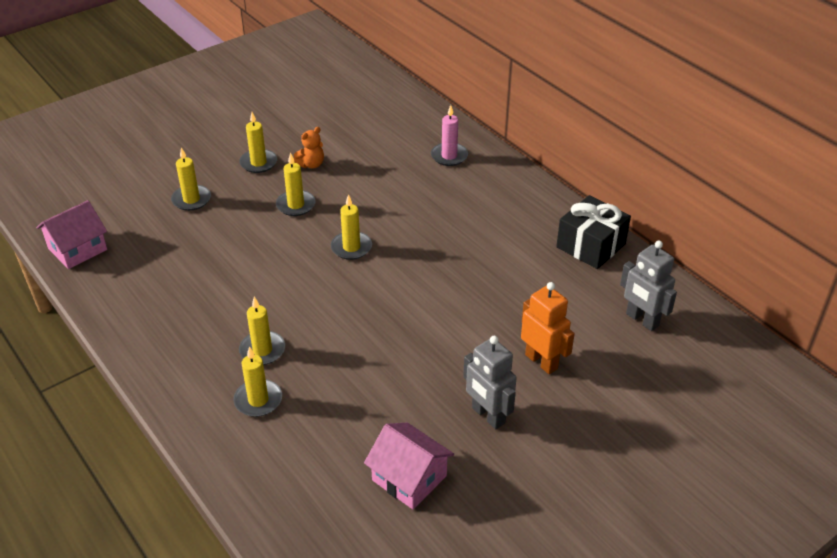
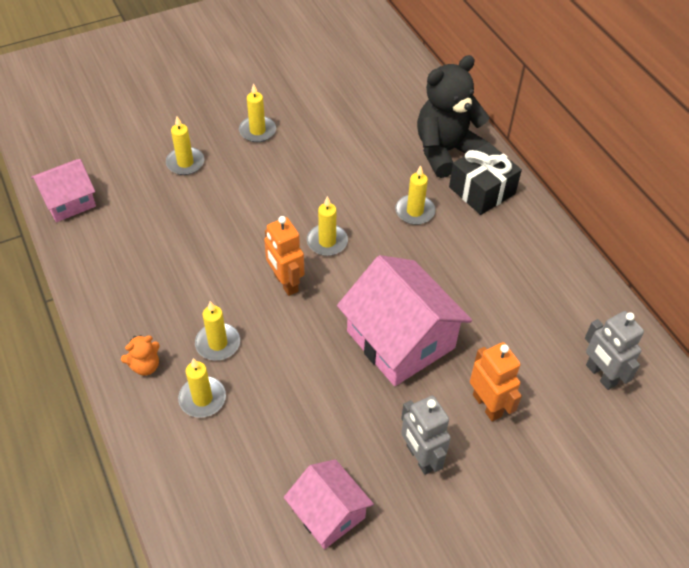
camera: 10 degrees right, 10 degrees up
yellow candle [276,153,316,216] -> yellow candle moved to [395,165,435,225]
orange teddy bear [294,127,324,168] -> orange teddy bear moved to [121,335,160,376]
pink candle [431,105,468,166] -> black teddy bear [417,55,490,178]
black gift [556,195,631,269] -> black gift moved to [449,142,522,215]
none -> orange robot [264,216,305,296]
none -> pink house [337,255,472,386]

